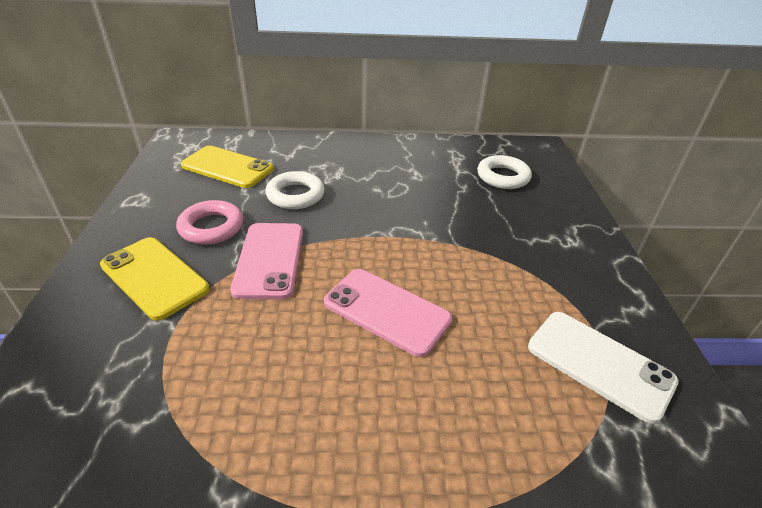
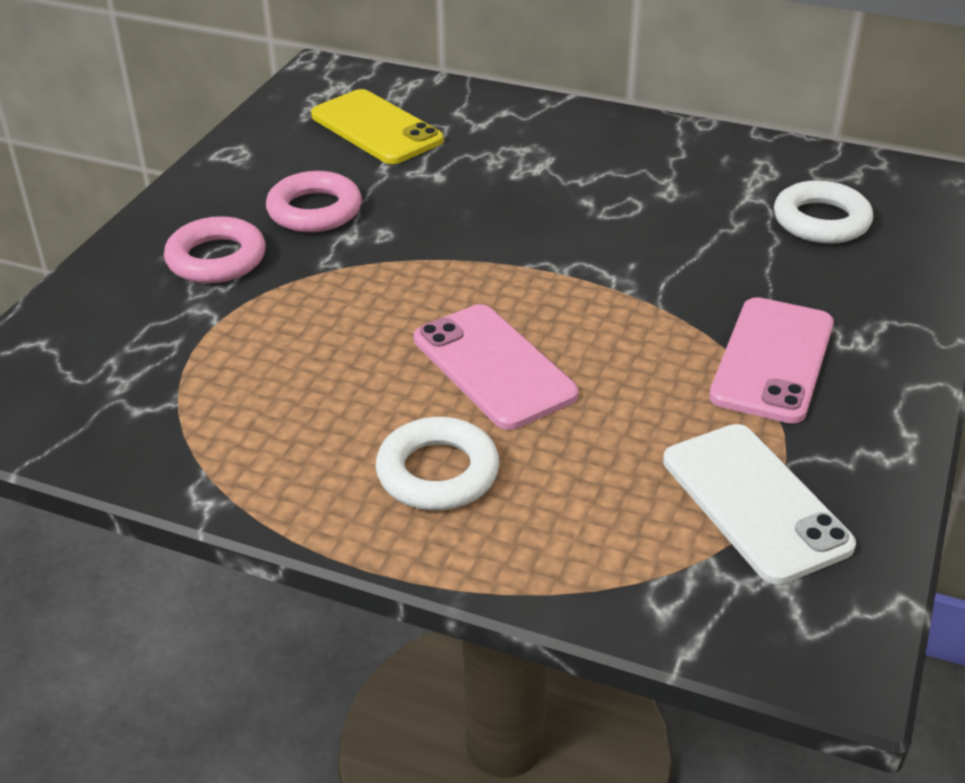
camera: 25 degrees right, 0 degrees up
yellow phone [100,237,209,321] -> pink ring [164,216,266,283]
pink phone [230,223,303,299] -> pink phone moved to [709,297,834,424]
white ring [265,171,325,209] -> white ring moved to [376,417,500,510]

